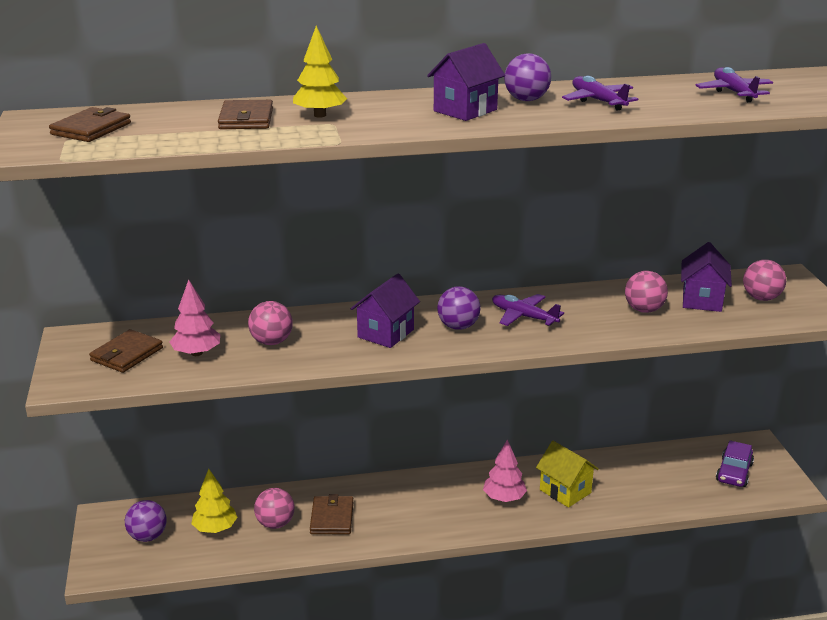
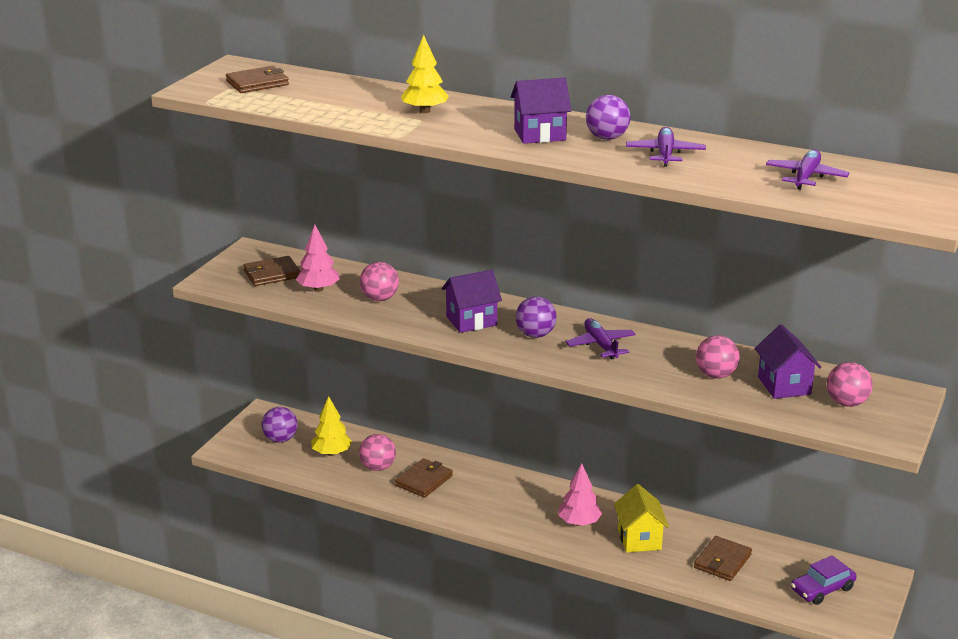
camera: 35 degrees right, 0 degrees up
brown wallet [218,100,273,129] -> brown wallet moved to [694,536,752,581]
purple house [681,242,732,312] -> purple house turned 60 degrees counterclockwise [755,324,821,399]

